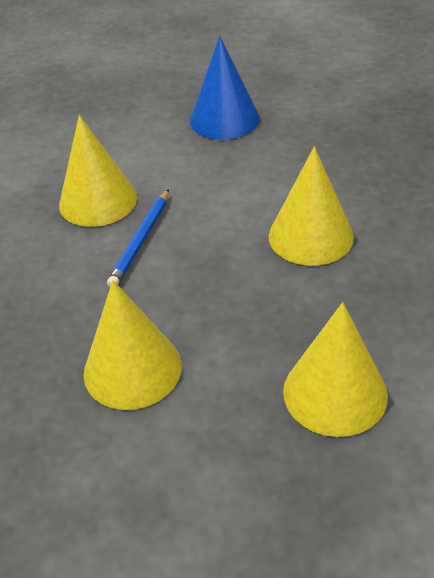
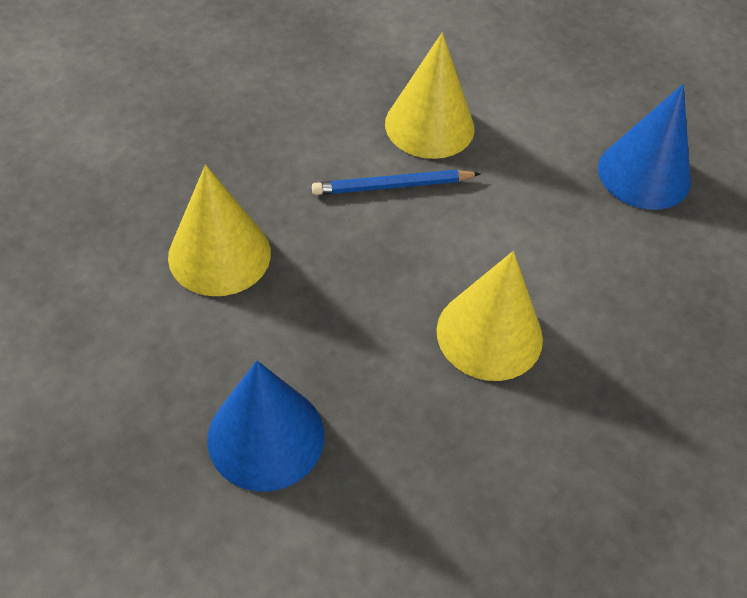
camera: 55 degrees right, 10 degrees up
yellow cone [283,302,388,437] -> blue cone [207,360,324,492]

